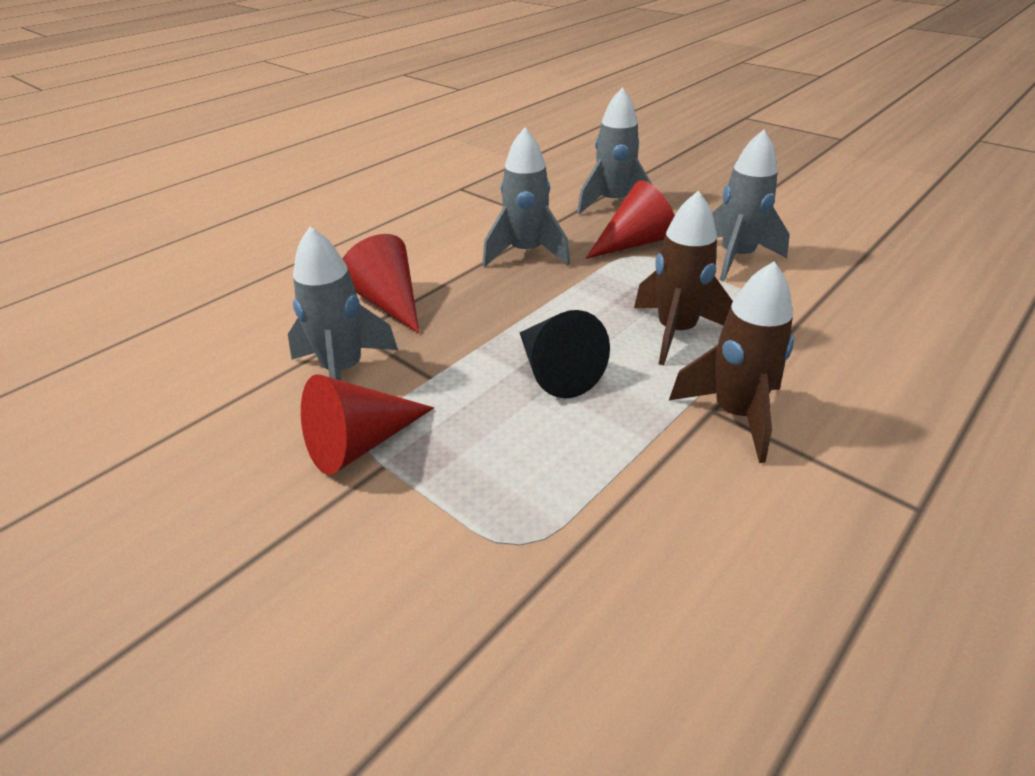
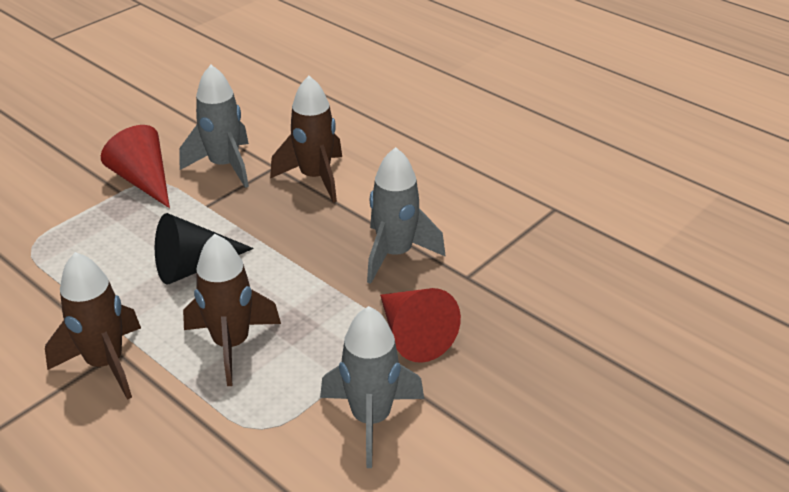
camera: 90 degrees right, 0 degrees up
red cone [342,234,420,334] -> brown rocket [270,76,342,203]
grey rocket [577,87,652,214] -> none

